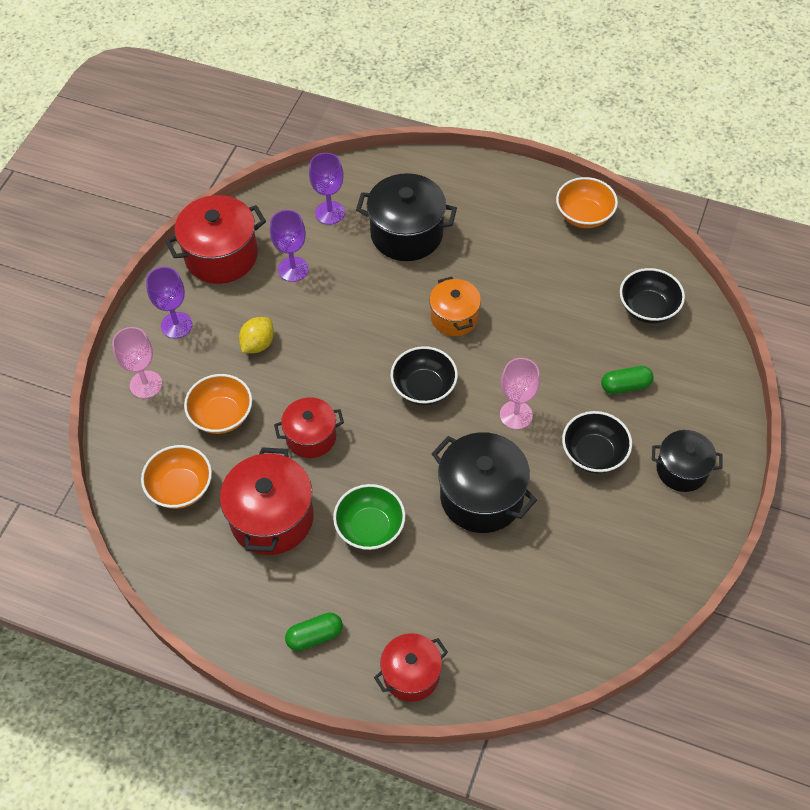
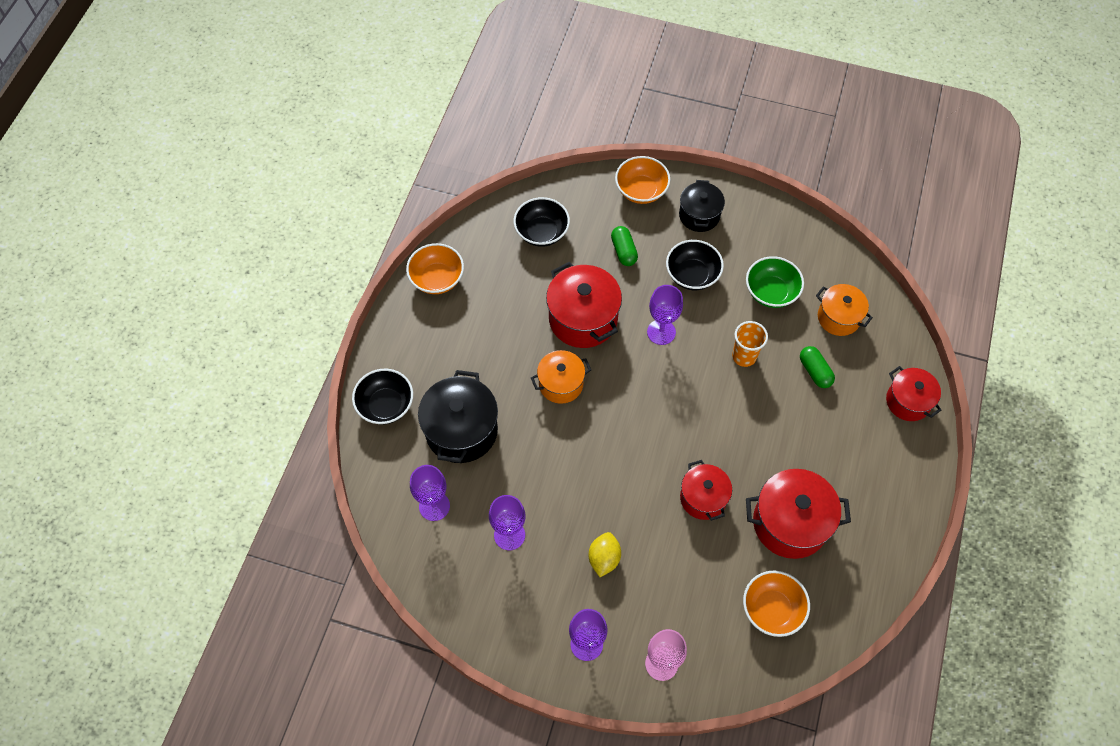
camera: 95 degrees left, 5 degrees up
red pot [165,195,266,284] -> red pot moved to [546,262,622,348]
orange bowl [184,374,252,434] -> orange bowl moved to [615,156,670,204]
yellow lemon [239,317,274,353] -> yellow lemon turned 75 degrees clockwise [589,532,621,577]
green capsule [285,612,343,651] -> green capsule moved to [800,346,835,388]
green bowl [333,484,405,550] -> green bowl moved to [746,256,804,308]
black bowl [390,346,458,405] -> black bowl moved to [352,369,413,425]
black pot [431,432,537,533] -> orange cup [732,321,768,367]
pink goblet [500,358,540,429] -> purple goblet [647,285,683,345]
none -> orange pot [816,284,873,336]

